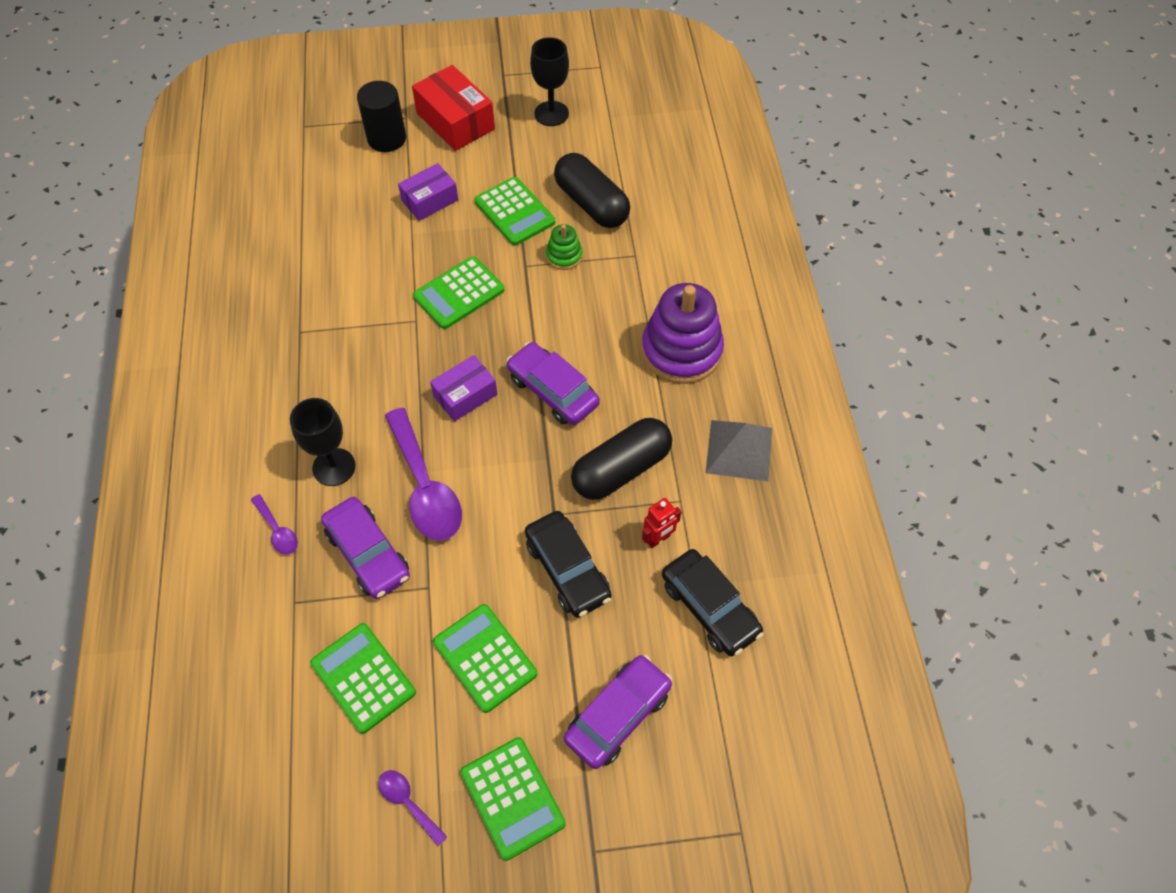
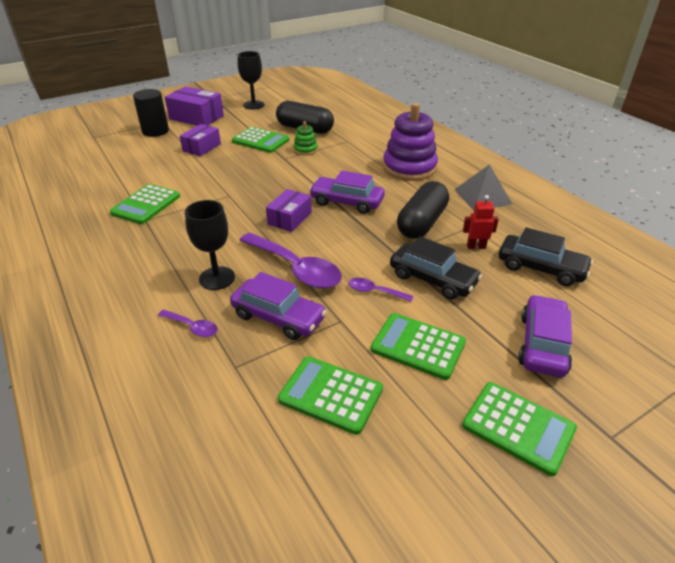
camera: 25 degrees left, 20 degrees down
purple spoon [378,770,447,846] -> purple spoon moved to [348,278,413,302]
red box [412,65,495,151] -> purple box [165,86,224,126]
green calculator [413,256,505,329] -> green calculator moved to [110,184,180,224]
red robot [642,498,681,548] -> red robot turned 120 degrees counterclockwise [463,195,499,249]

